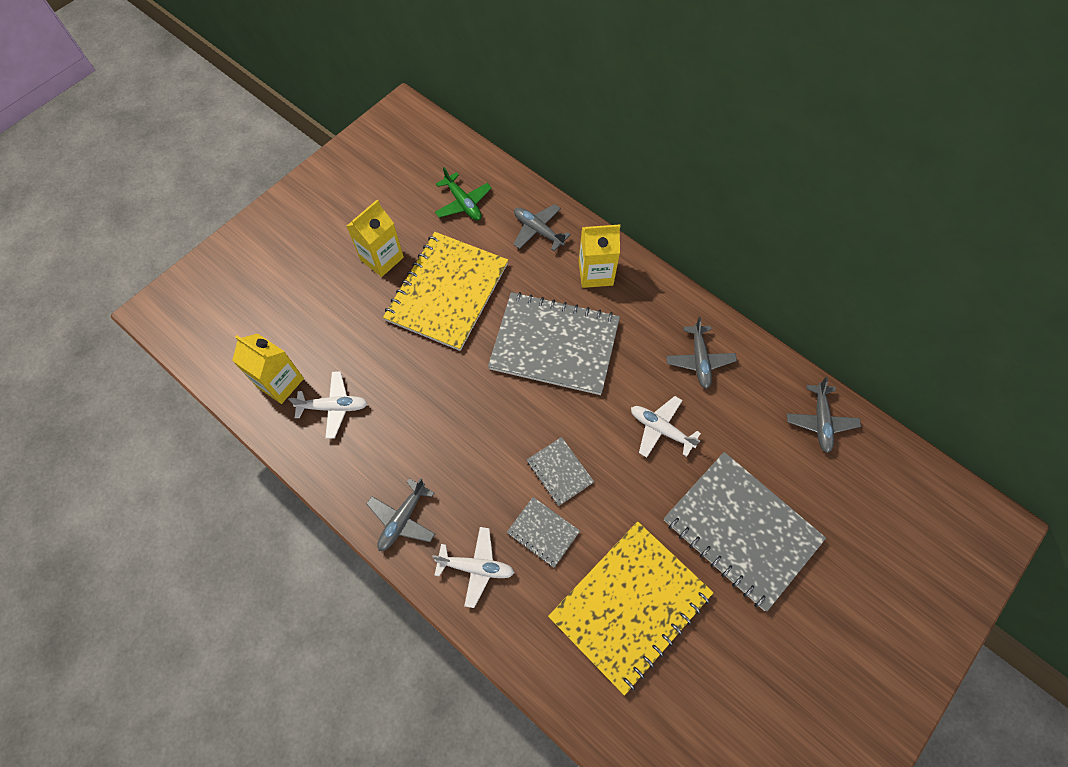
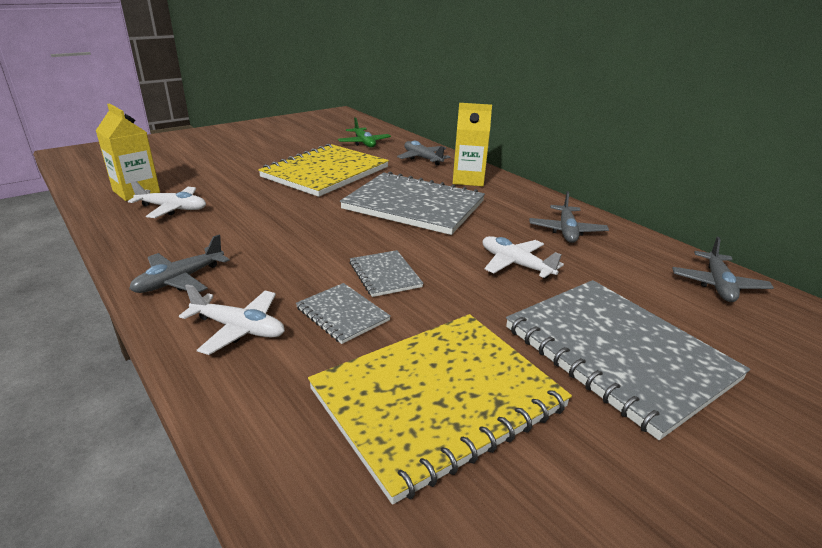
camera: 10 degrees right, 35 degrees down
yellow carton [347,200,404,277] -> none

